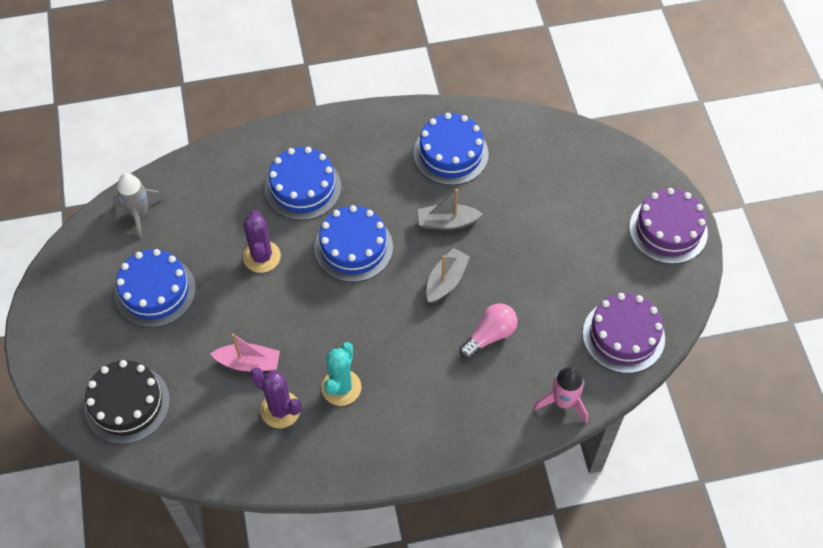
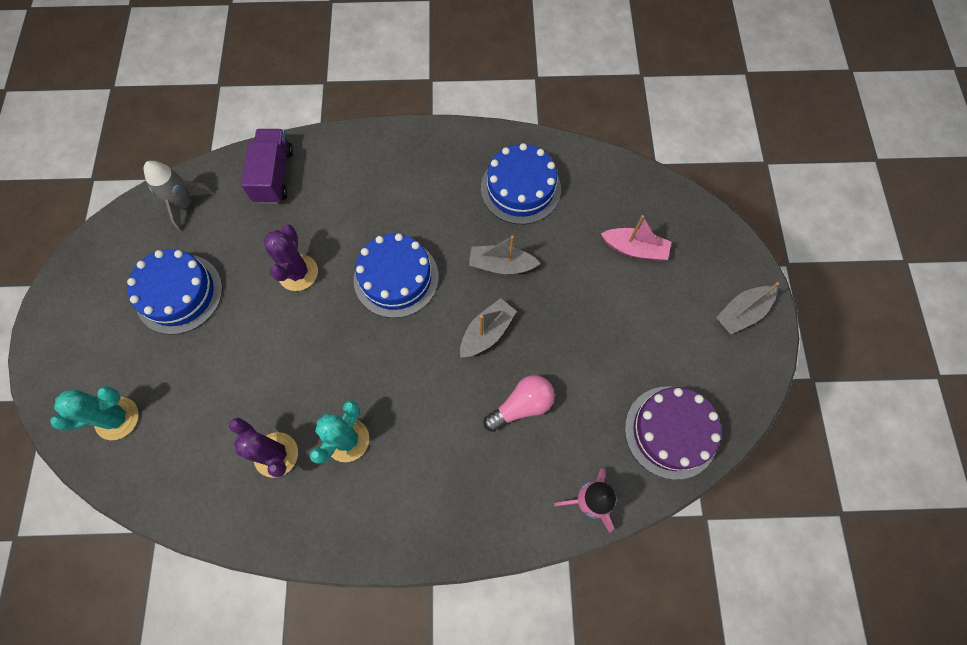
camera: 10 degrees right, 10 degrees up
black cake [85,360,170,444] -> turquoise cactus [50,386,139,440]
pink boat [211,333,280,371] -> pink boat moved to [601,215,671,261]
blue cake [265,147,341,220] -> none
purple cake [629,188,708,264] -> grey boat [716,282,779,334]
none -> purple truck [241,129,293,204]

